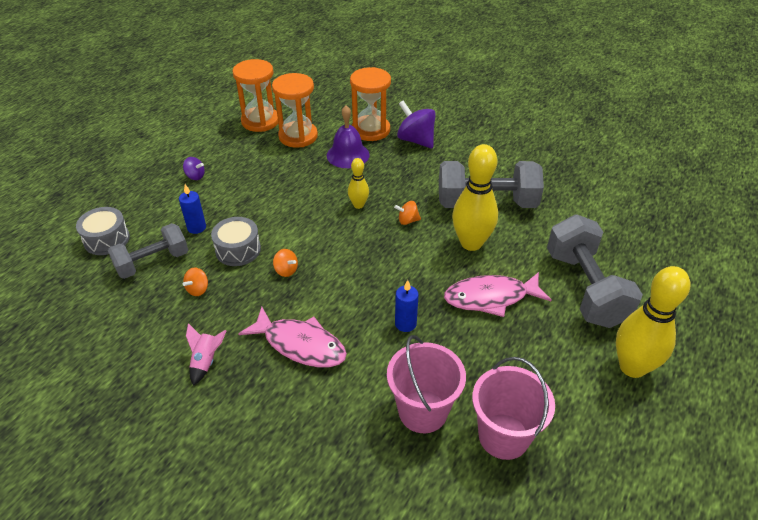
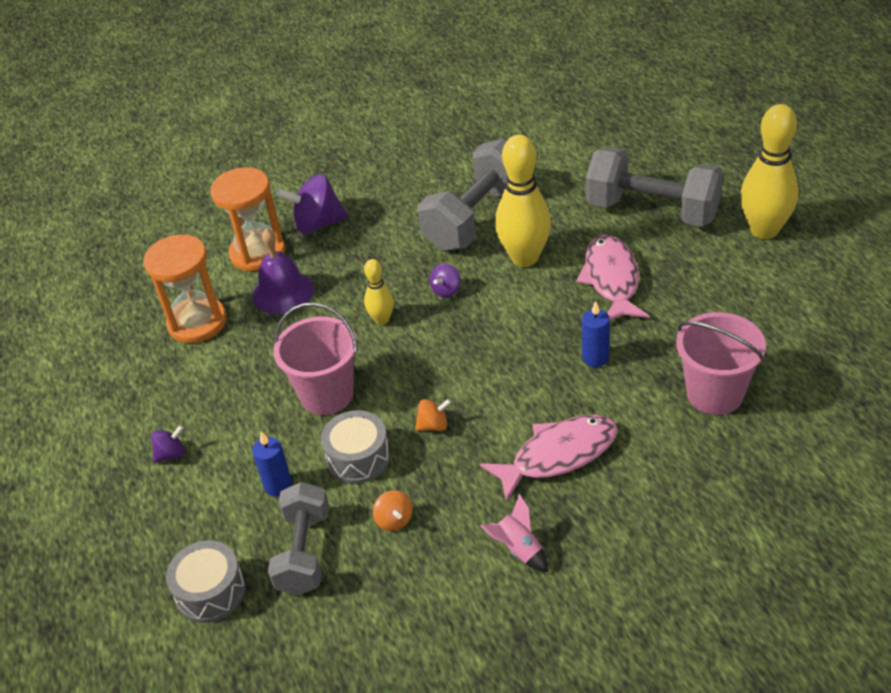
camera: 50 degrees left, 0 degrees up
orange hourglass [232,59,278,132] -> none
orange spinning top [394,201,421,225] -> purple spinning top [429,263,460,298]
pink fish [444,272,552,317] -> pink fish turned 150 degrees clockwise [577,235,649,320]
pink bucket [472,357,555,460] -> pink bucket moved to [273,302,357,415]

